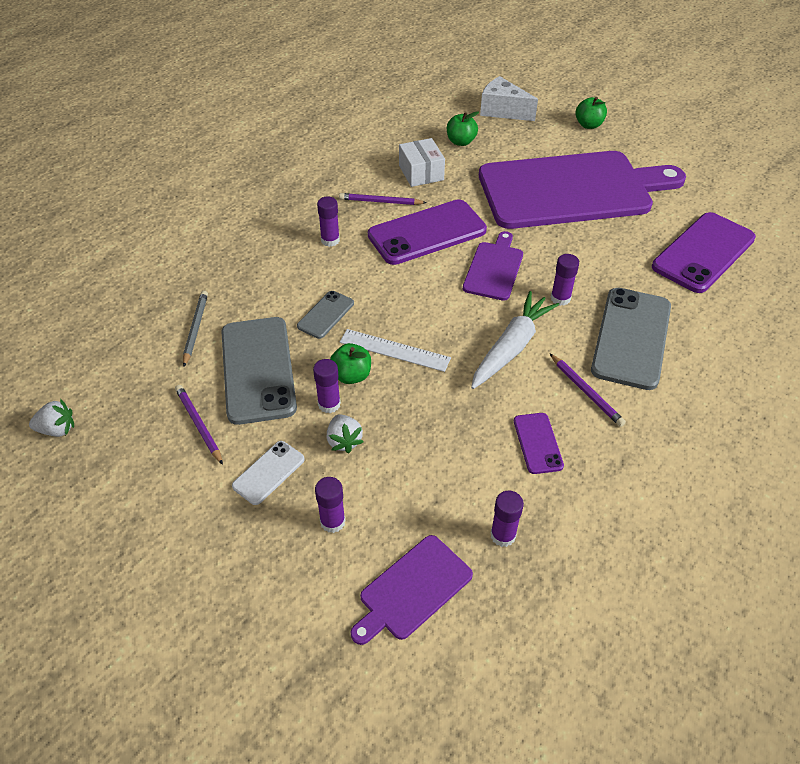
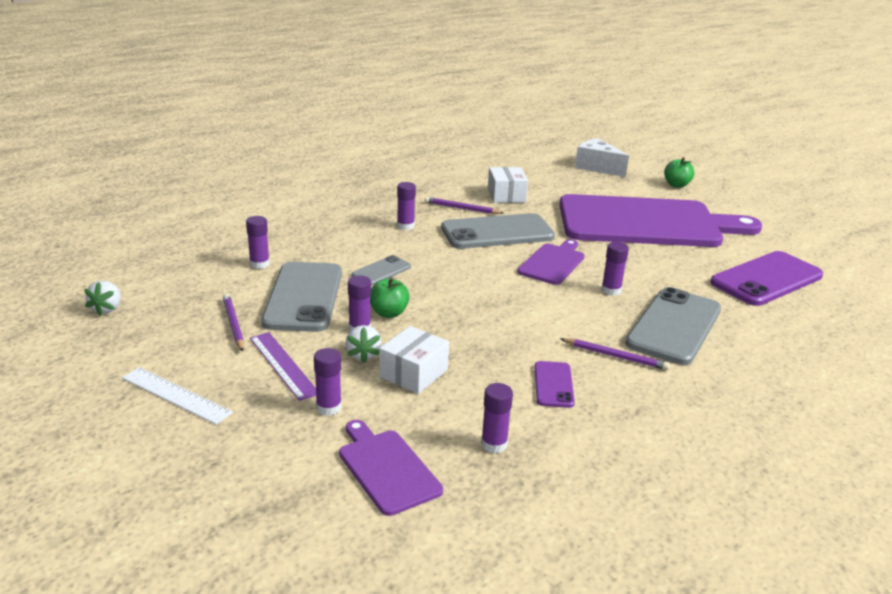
camera: 10 degrees right, 20 degrees down
white strawberry [29,399,74,437] -> white strawberry turned 90 degrees clockwise [84,281,121,316]
grey pencil [183,291,208,367] -> purple glue stick [246,216,270,269]
white phone [232,441,305,505] -> purple ruler [250,332,316,401]
white ruler [340,329,451,372] -> white ruler moved to [122,367,233,425]
purple cutting board [351,535,473,645] -> purple cutting board turned 90 degrees clockwise [339,420,443,516]
purple phone [368,199,487,265] -> grey phone [441,213,555,249]
green apple [447,111,479,146] -> none
white carrot [471,291,559,389] -> none
purple pencil [550,354,626,427] -> purple pencil turned 45 degrees counterclockwise [561,338,670,370]
none -> white box [379,326,449,394]

